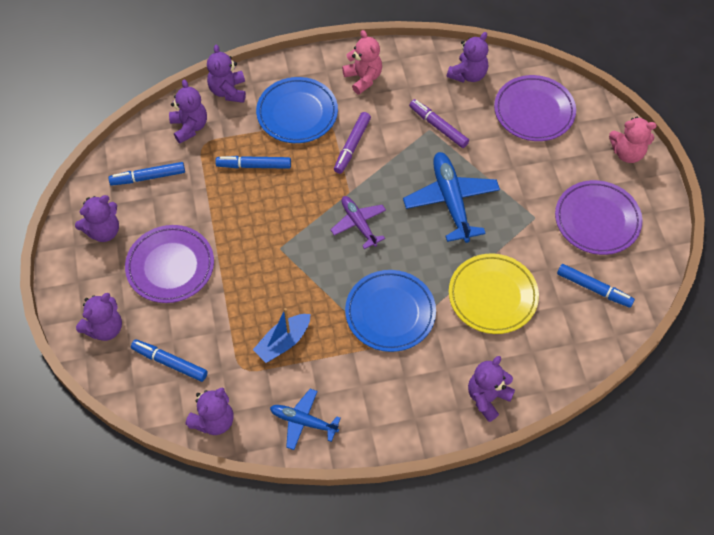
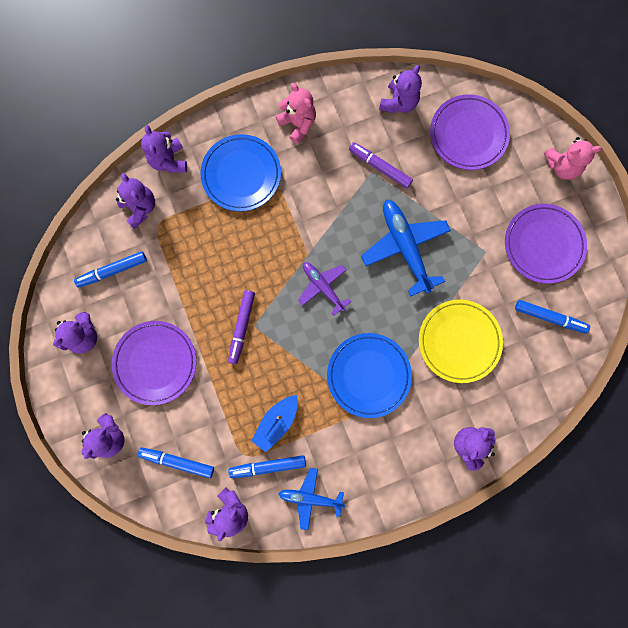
camera: 10 degrees left, 20 degrees up
blue marker [215,156,291,169] -> blue marker moved to [228,455,306,478]
purple marker [334,112,371,174] -> purple marker moved to [228,290,255,364]

